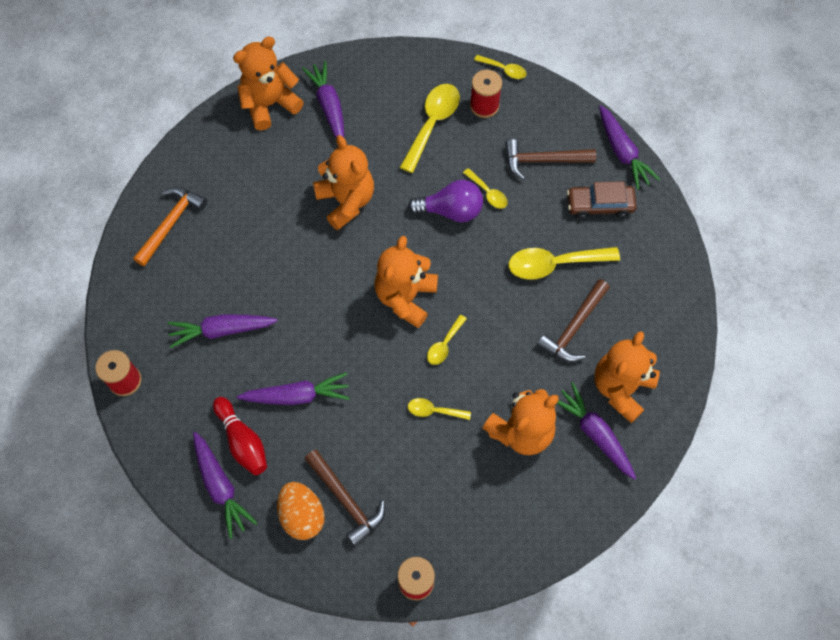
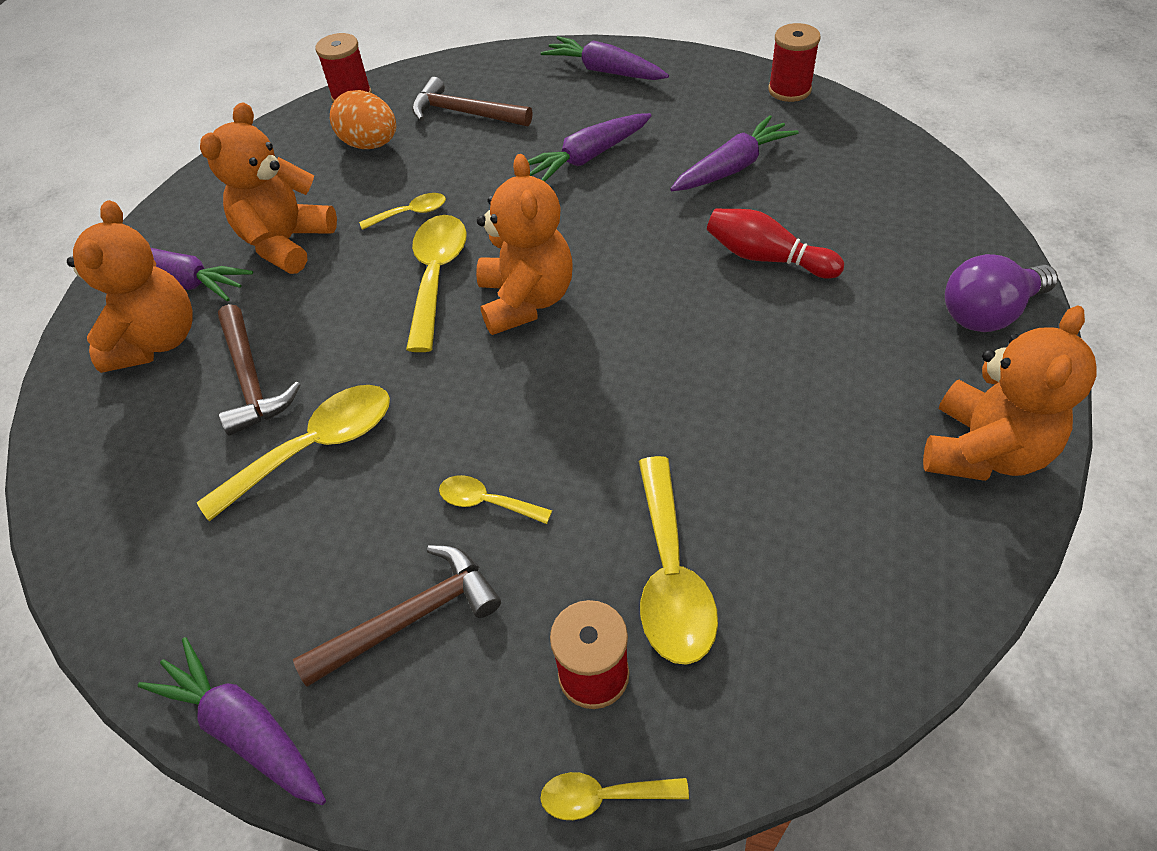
camera: 155 degrees right, 15 degrees down
orange hammer [133,187,207,267] -> none
red bowling pin [213,397,267,475] -> red bowling pin moved to [707,208,844,279]
orange egg [277,482,325,540] -> orange egg moved to [330,90,396,149]
purple carrot [302,61,344,137] -> none
orange teddy bear [313,135,374,230] -> none
purple light bulb [408,180,483,222] -> purple light bulb moved to [945,254,1058,332]
yellow spoon [427,314,467,365] -> yellow spoon [406,215,466,352], size x1.88
brown hammer [537,279,610,362] -> brown hammer turned 150 degrees clockwise [218,304,301,436]
brown car [567,181,637,219] -> none

